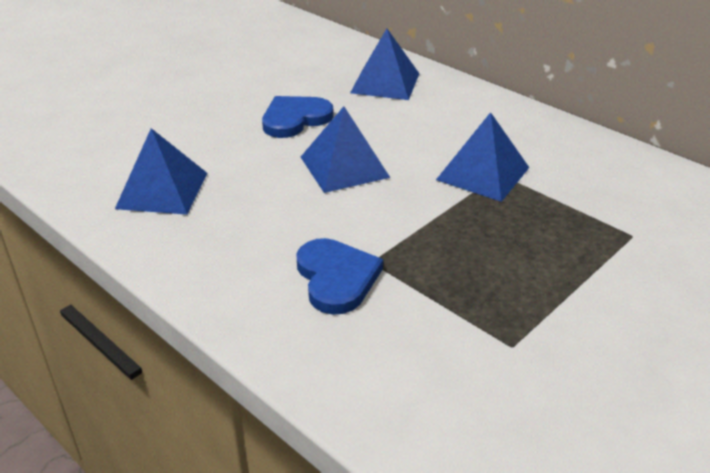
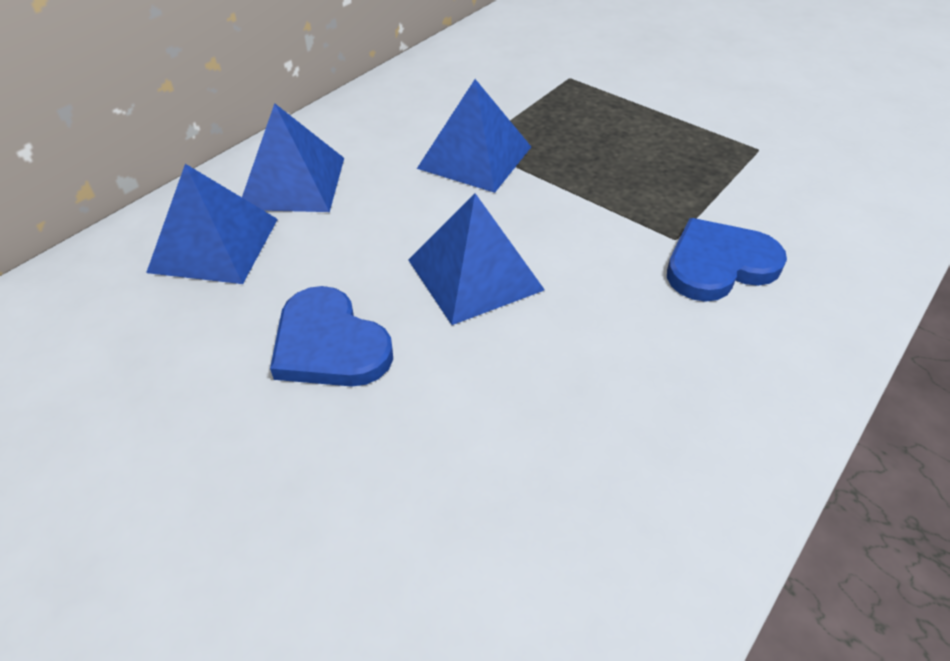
camera: 95 degrees left, 10 degrees up
blue pyramid [115,128,208,215] -> blue pyramid moved to [242,103,344,212]

